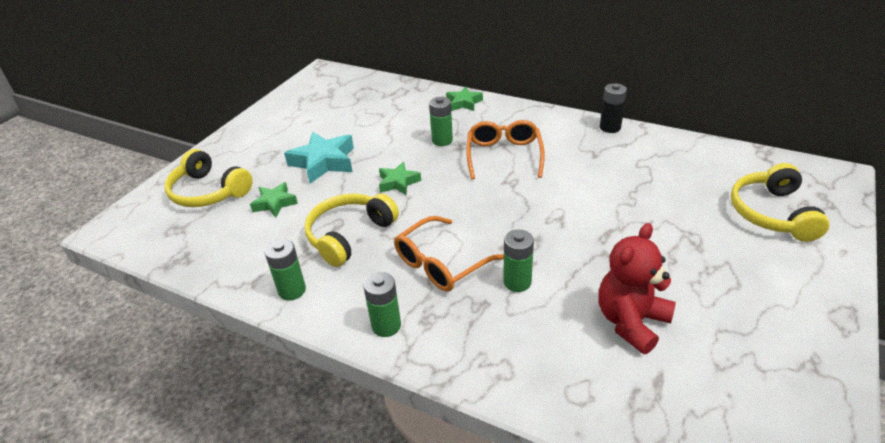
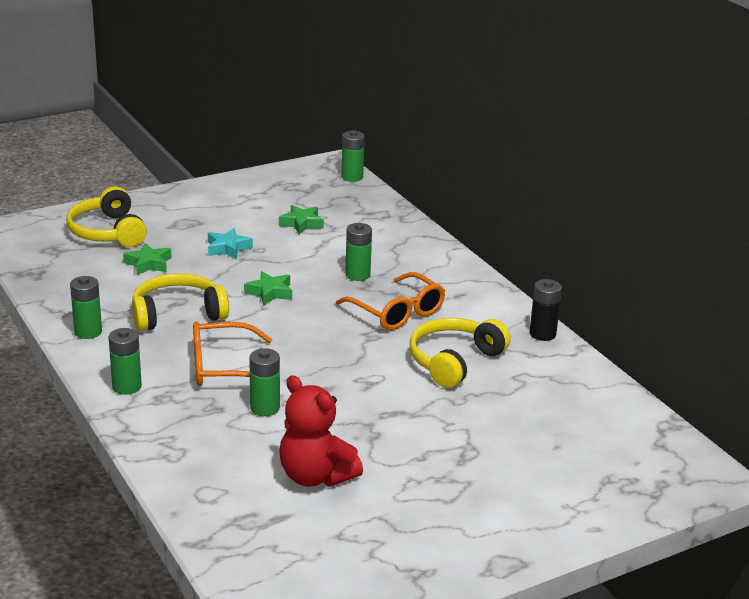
camera: 30 degrees right, 10 degrees down
turquoise star [284,132,354,184] -> turquoise star [208,228,253,260], size x0.60
green star [446,86,483,111] -> green star moved to [279,205,324,234]
orange glasses [466,120,545,180] -> orange glasses turned 105 degrees clockwise [336,272,445,330]
red teddy bear [598,223,676,354] -> red teddy bear turned 120 degrees counterclockwise [280,375,363,487]
yellow headphones [731,163,829,242] -> yellow headphones moved to [410,318,511,388]
none -> green battery [341,130,365,182]

